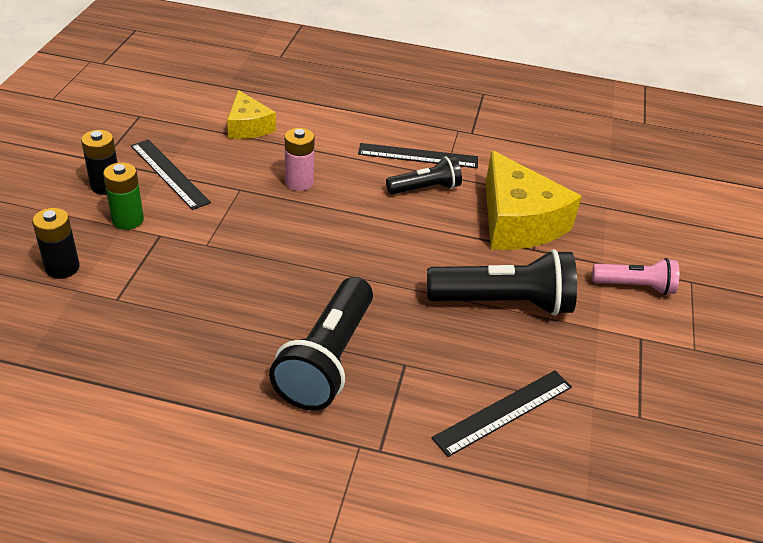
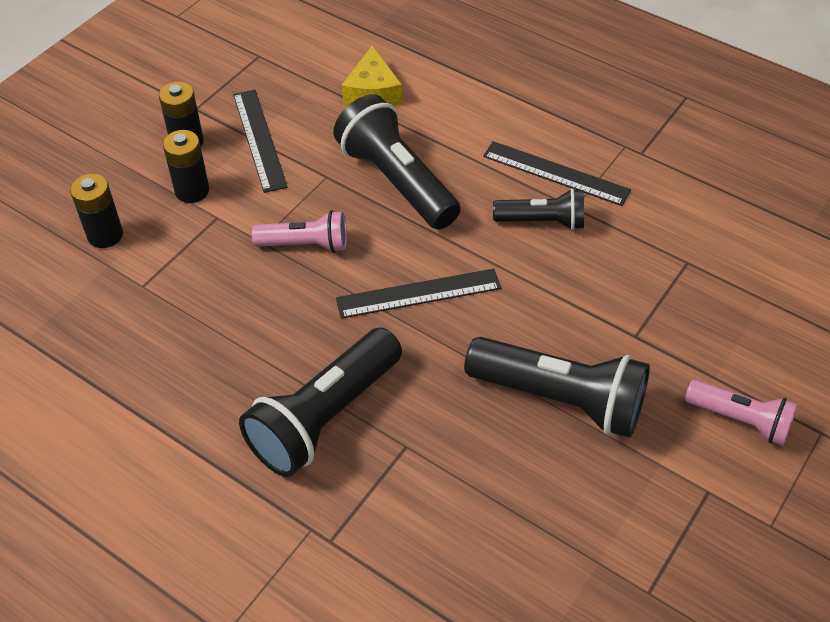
camera: 25 degrees right, 10 degrees up
green battery [103,162,144,230] -> black battery [163,130,209,203]
pink battery [285,128,315,191] -> black flashlight [333,94,461,230]
black ruler [432,370,572,457] -> black ruler moved to [336,269,501,319]
yellow cheese [485,150,582,250] -> none
none -> pink flashlight [252,210,347,253]

